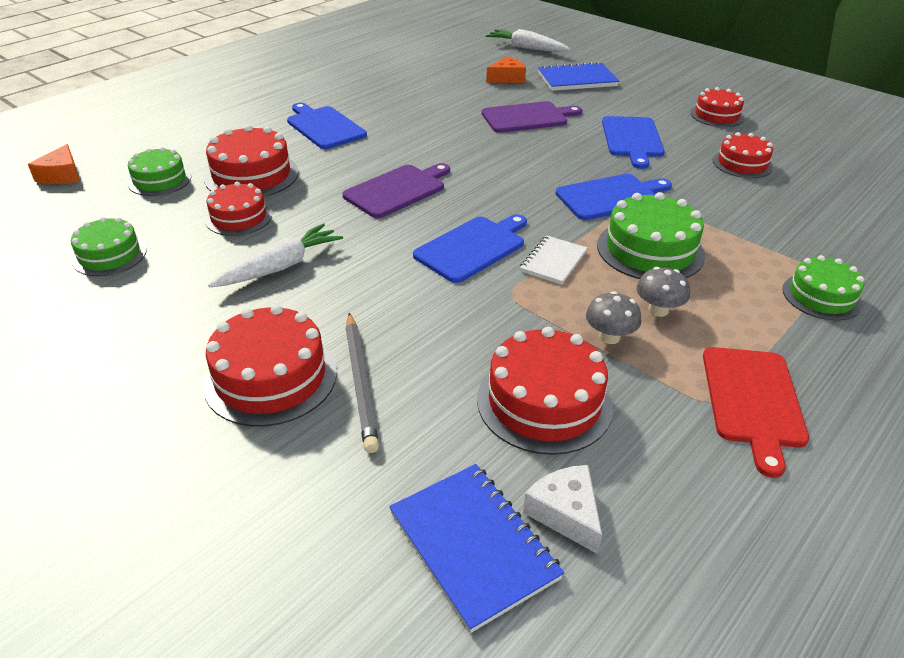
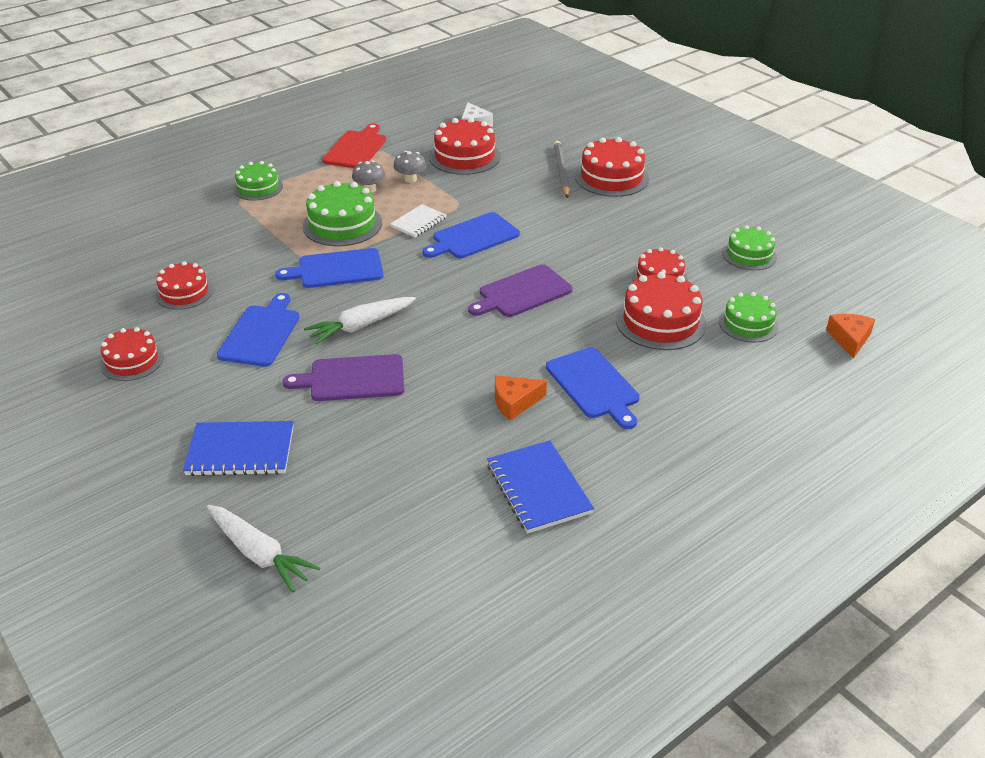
camera: 170 degrees left, 0 degrees up
white carrot [208,223,343,287] -> white carrot moved to [304,297,416,344]
blue notebook [389,464,564,633] -> blue notebook moved to [487,440,594,533]
orange cheese [486,56,526,83] -> orange cheese moved to [495,375,547,421]

